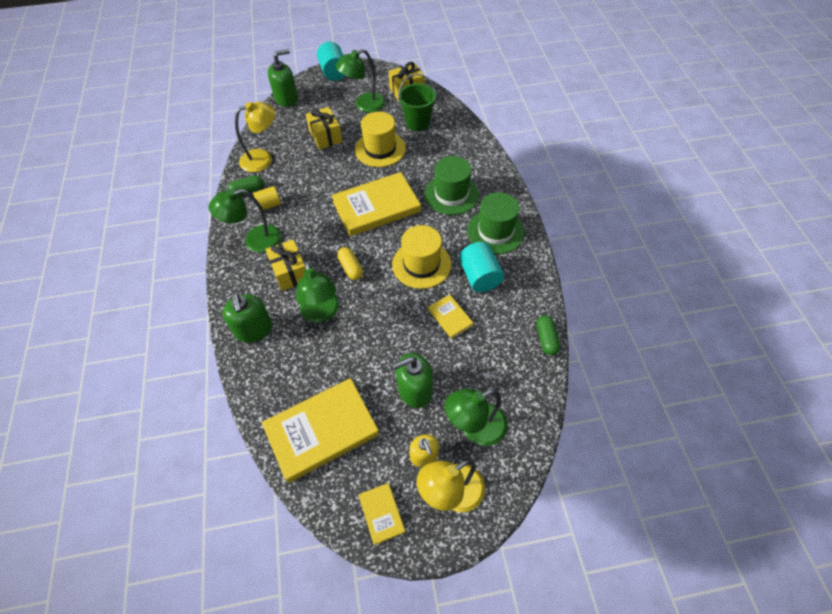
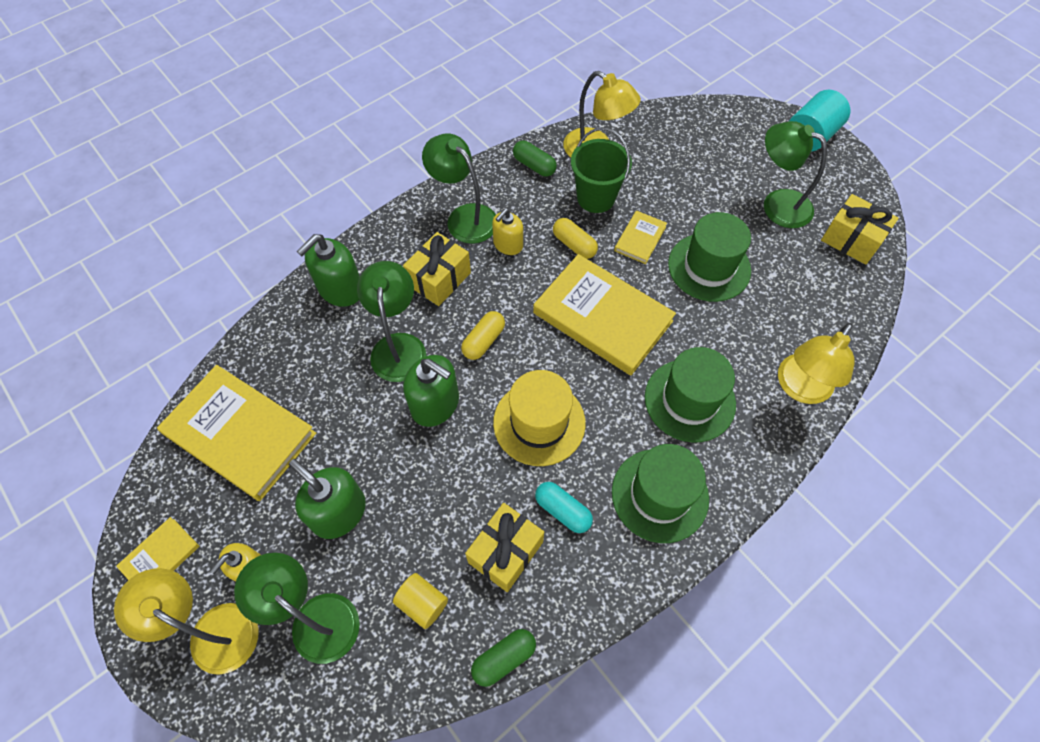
camera: 60 degrees right, 5 degrees up
yellow cylinder [253,186,281,210] -> yellow cylinder moved to [393,573,448,629]
green soap dispenser [268,49,298,107] -> green soap dispenser moved to [403,355,459,427]
green lamp [296,261,339,323] -> green lamp turned 135 degrees clockwise [357,261,426,382]
yellow gift [306,107,342,149] -> yellow gift moved to [465,503,544,592]
yellow hat [355,112,406,167] -> green hat [668,212,751,302]
green bucket [398,73,436,131] -> green bucket moved to [571,127,632,213]
yellow book [428,294,473,339] -> yellow book moved to [614,210,667,264]
turquoise cylinder [459,242,504,292] -> turquoise capsule [535,482,593,533]
none -> yellow soap dispenser [492,208,523,255]
none -> yellow capsule [553,218,598,259]
none -> yellow lamp [778,323,855,404]

